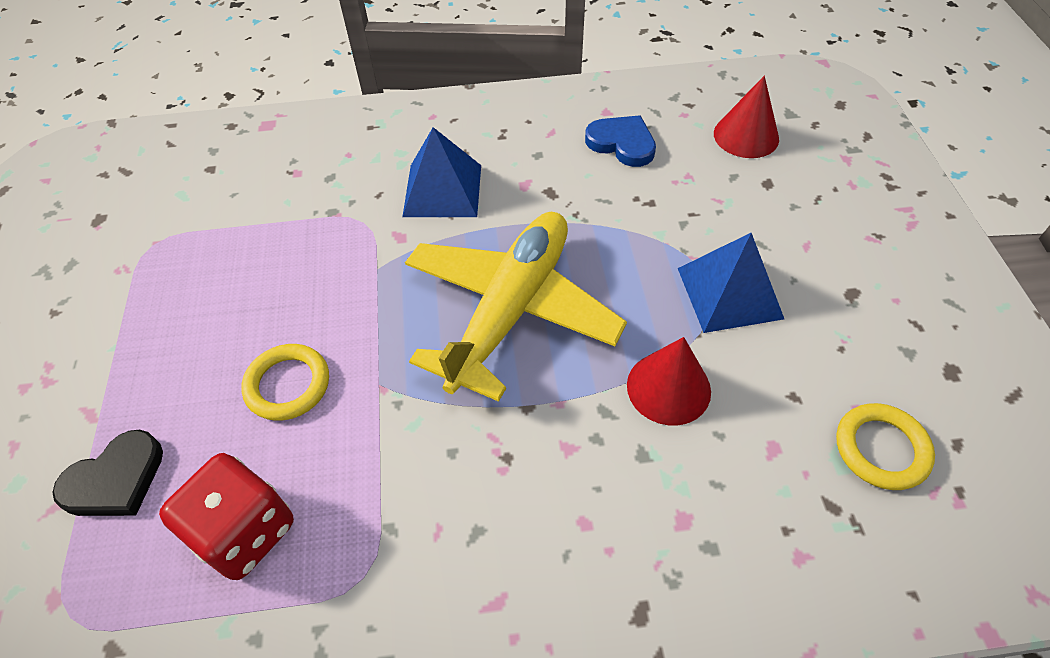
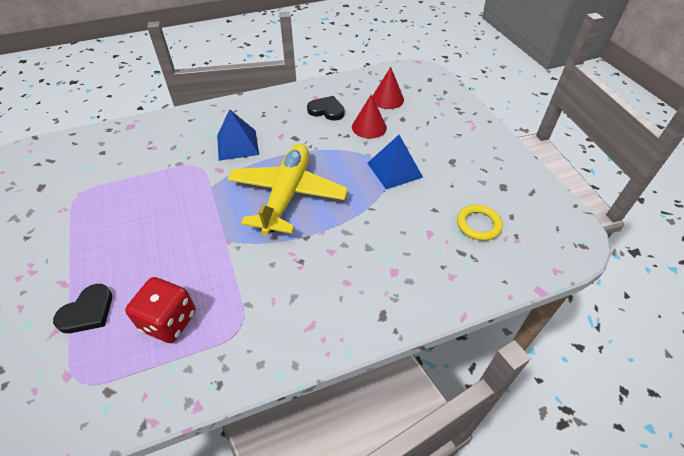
camera: 15 degrees left, 5 degrees down
yellow ring [241,344,329,421] -> none
blue heart [585,115,656,167] -> black heart [307,96,344,121]
red cone [627,337,711,425] -> red cone moved to [352,95,387,139]

